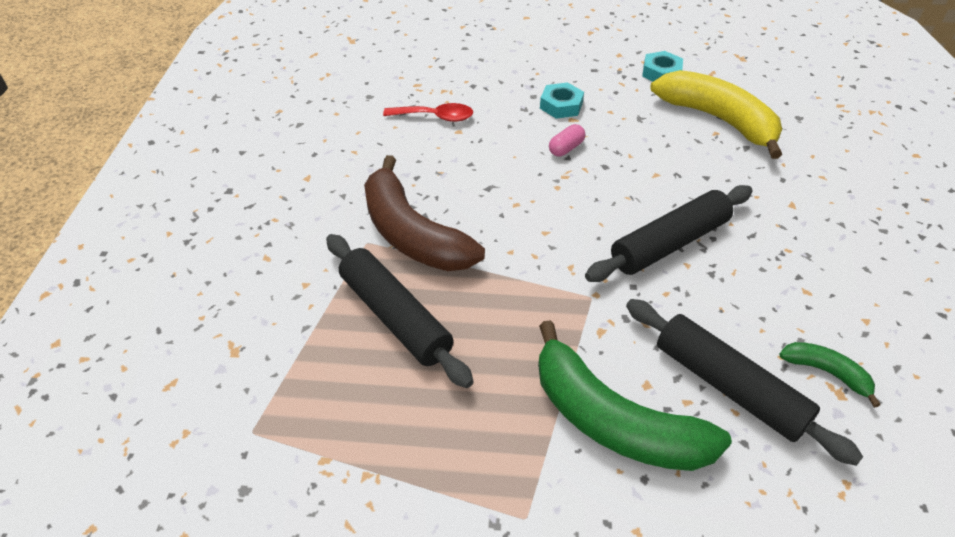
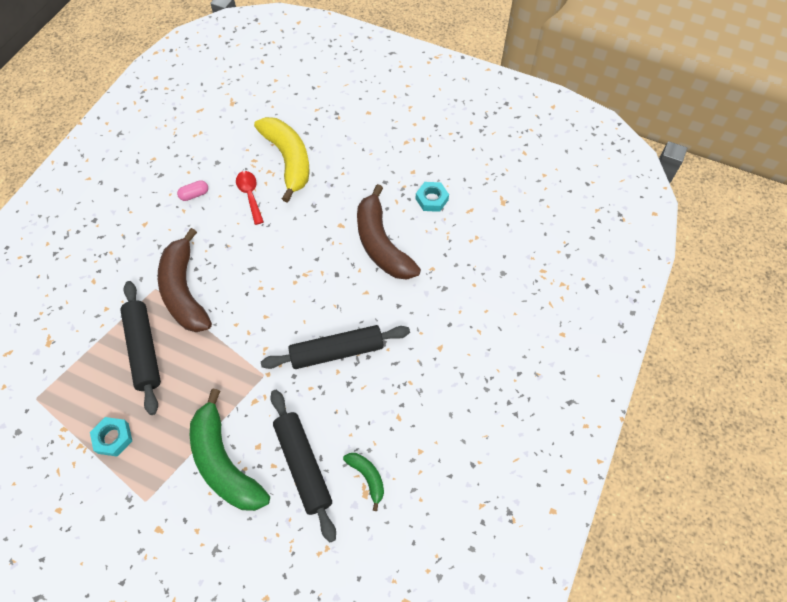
camera: 20 degrees right, 15 degrees up
red spoon [383,103,473,122] -> red spoon turned 135 degrees counterclockwise [236,171,264,225]
turquoise nut [540,82,584,119] -> turquoise nut moved to [90,417,132,457]
pink capsule [549,124,585,156] -> pink capsule moved to [177,180,208,201]
yellow banana [650,70,782,159] -> yellow banana moved to [254,117,310,203]
none -> brown banana [357,184,421,280]

